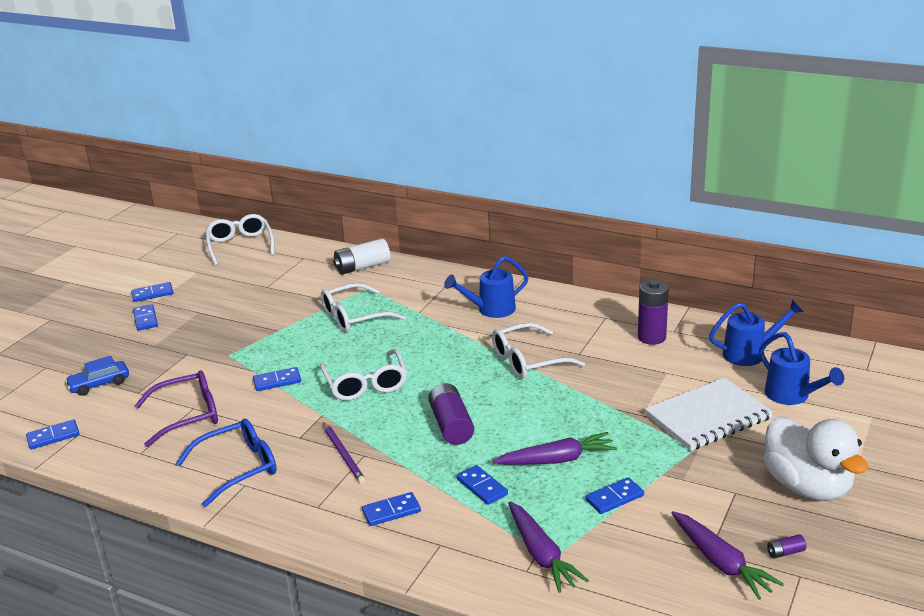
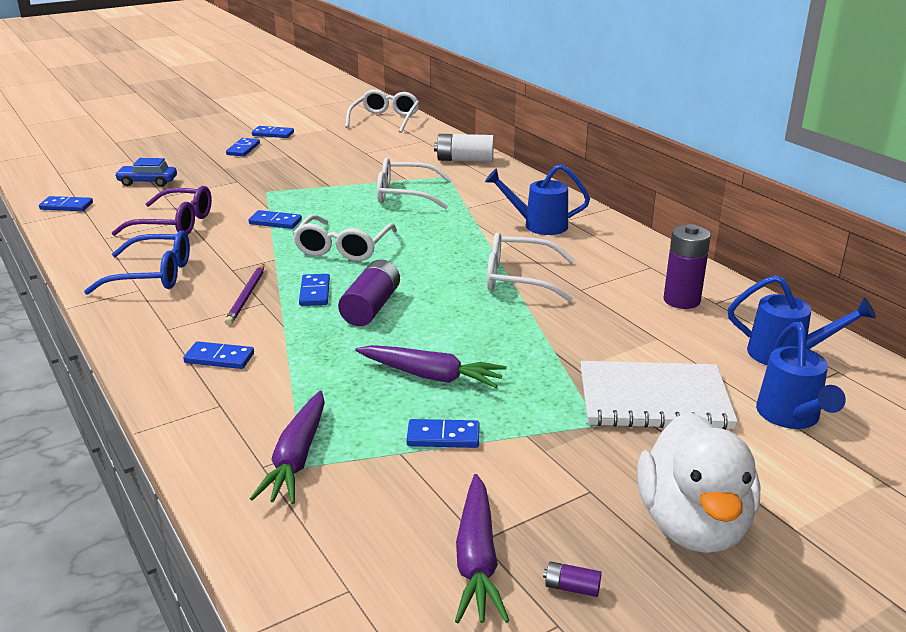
camera: 30 degrees right, 0 degrees up
blue domino [456,465,508,505] -> blue domino moved to [299,274,330,306]

